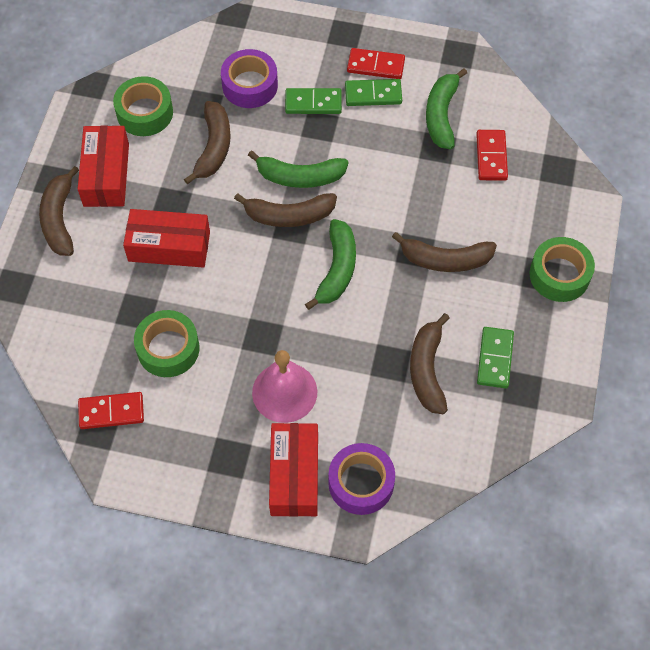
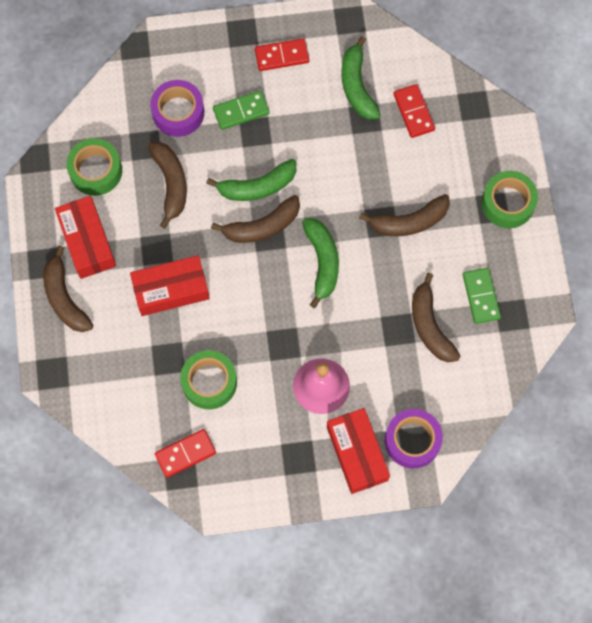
camera: 20 degrees left, 10 degrees up
green domino [345,79,402,106] -> none

